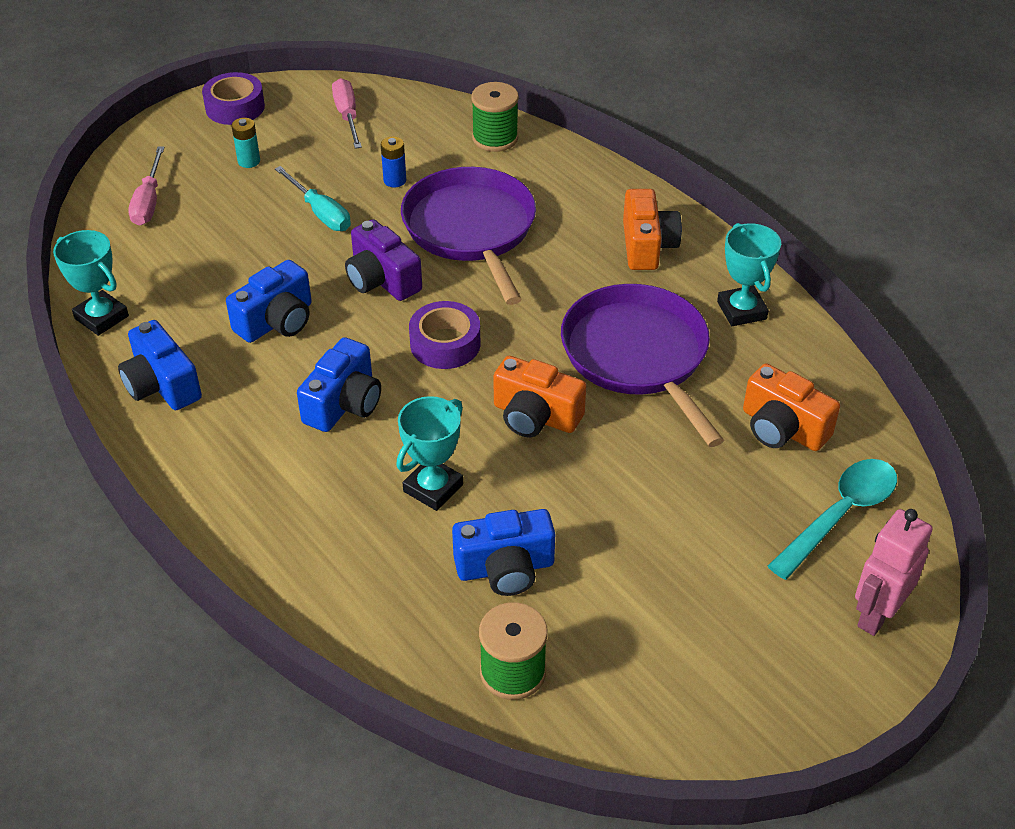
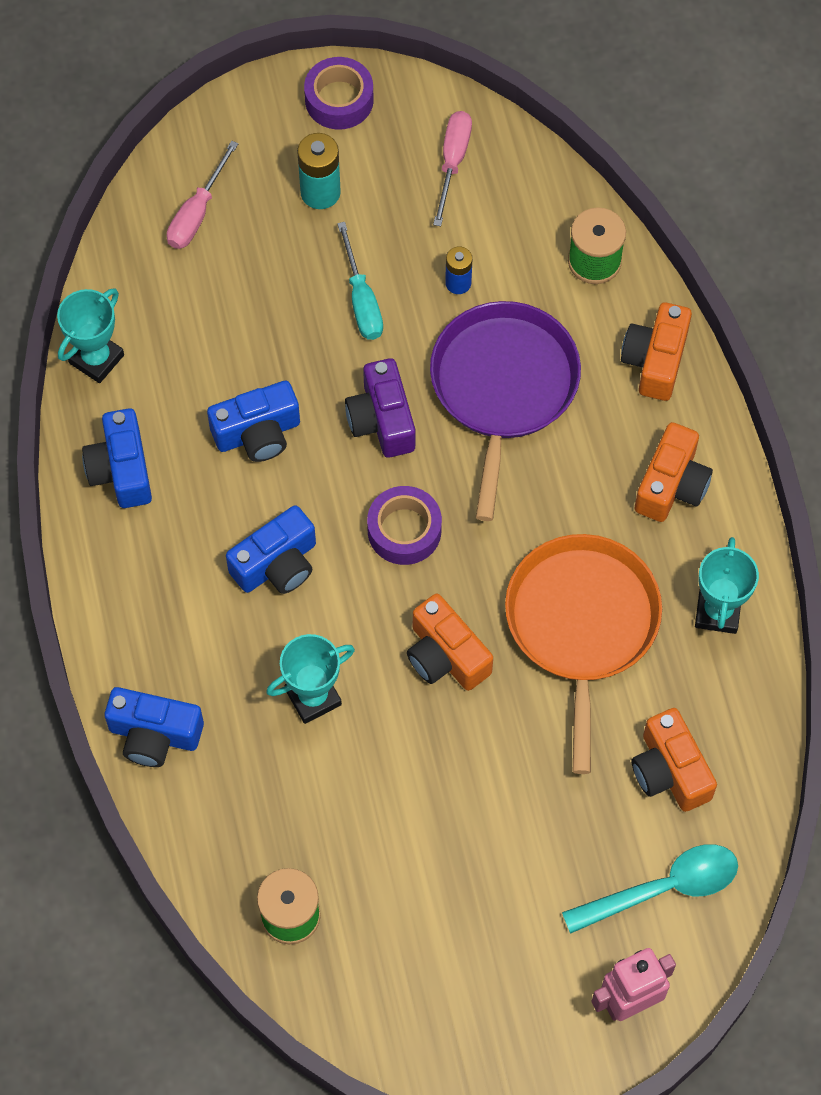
camera: 25 degrees right, 20 degrees up
turquoise trophy [53,230,129,336] -> turquoise trophy turned 60 degrees clockwise [57,288,124,383]
turquoise battery [231,118,260,168] -> turquoise battery [297,133,341,209], size x1.57
blue camera [452,509,555,596] -> blue camera moved to [105,687,204,767]
purple pan [561,284,724,447] -> orange pan [505,534,662,774]
none -> orange camera [621,302,692,401]

